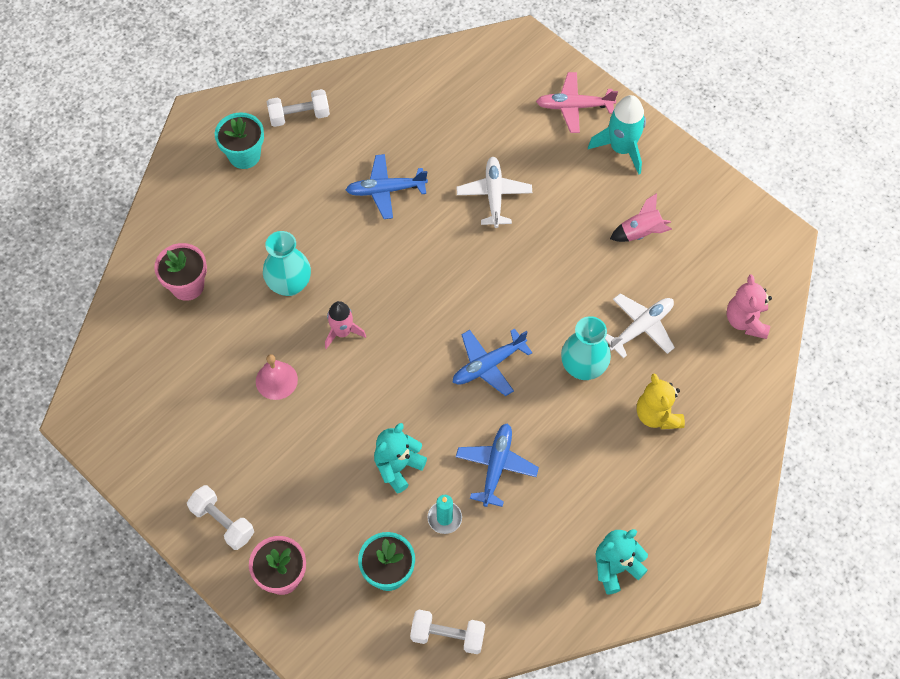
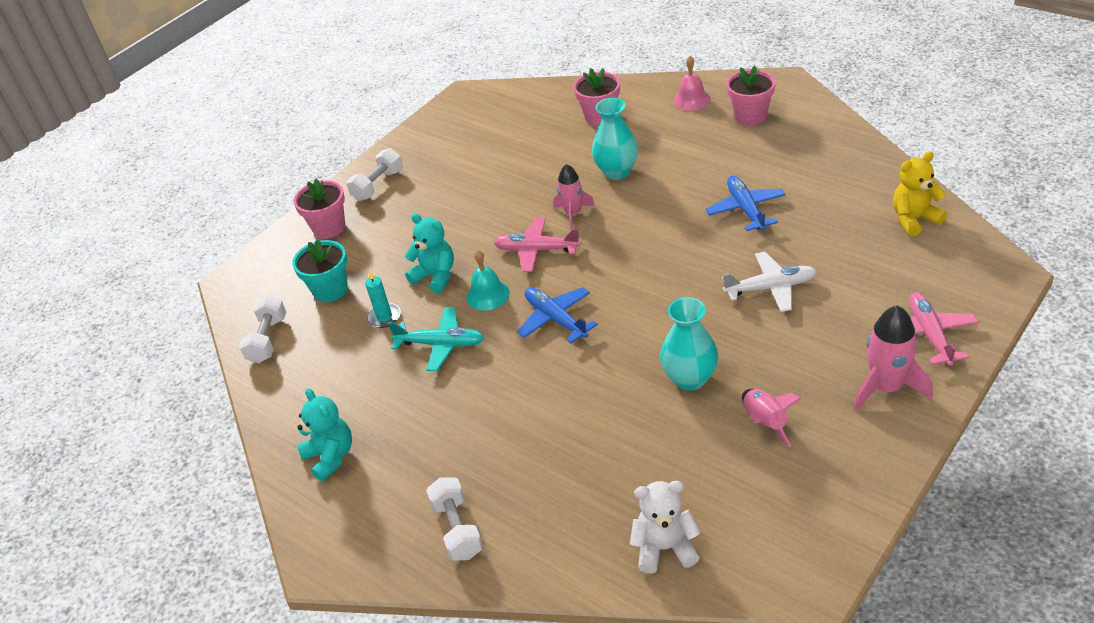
camera: 90 degrees right, 20 degrees down
turquoise flower pot [215,112,264,169] -> pink flower pot [726,66,776,125]
pink bell [256,354,298,400] -> pink bell moved to [673,56,710,111]
white dumbbell [267,89,330,127] -> white dumbbell moved to [426,478,483,561]
blue plane [456,423,539,507] -> turquoise plane [388,307,485,371]
turquoise vase [561,316,611,380] -> turquoise vase moved to [660,297,718,391]
turquoise rocket [588,95,646,174] -> pink rocket [854,305,933,411]
white plane [605,294,675,358] -> none
yellow teddy bear [637,374,685,429] -> yellow teddy bear moved to [893,151,947,237]
pink teddy bear [727,275,772,339] -> white teddy bear [630,481,701,574]
none -> turquoise bell [466,250,510,310]
none -> pink plane [494,217,581,272]

